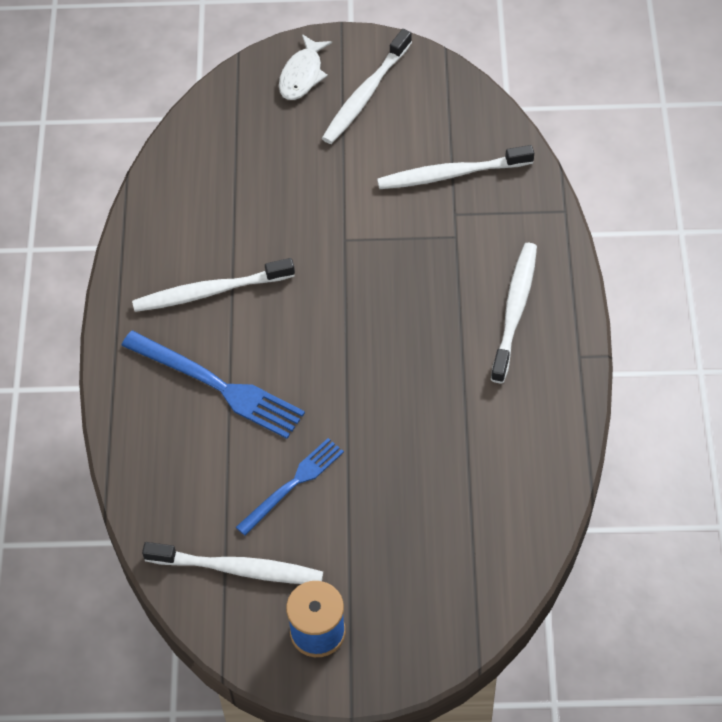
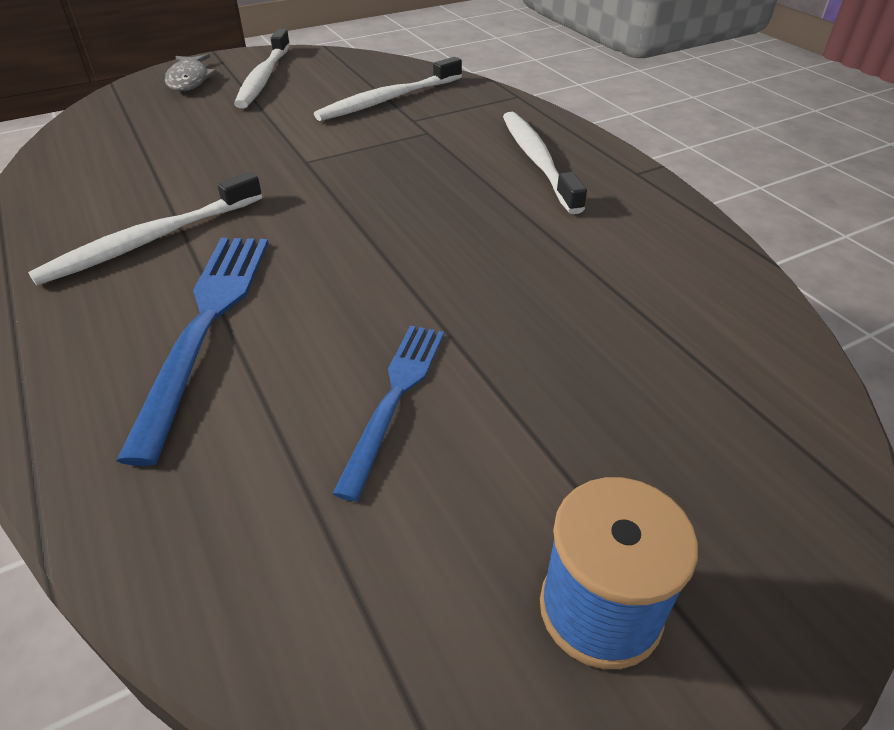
camera: 30 degrees left, 15 degrees down
blue fork [121,331,305,439] -> blue fork turned 90 degrees counterclockwise [116,238,268,466]
white toothbrush [142,542,323,584] -> none
white fish [279,34,332,100] -> grey fish [165,54,217,91]

